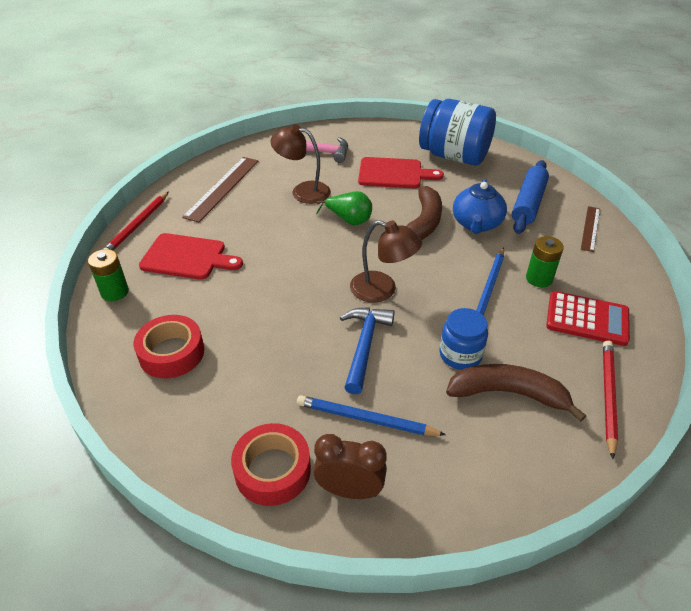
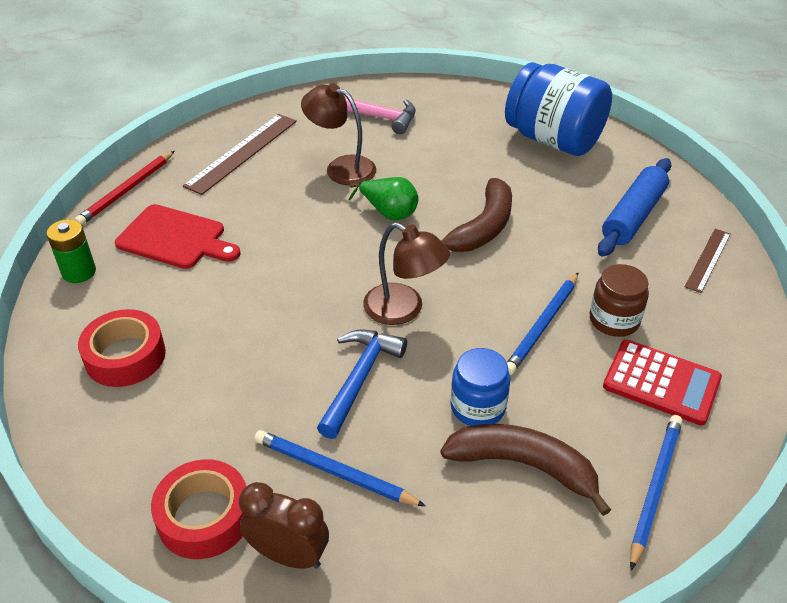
camera: 10 degrees right, 0 degrees up
red cutting board [358,157,444,188] -> none
blue teapot [453,179,507,234] -> none
green battery [526,236,564,287] -> brown jar [590,264,649,337]
red pencil [603,340,618,459] -> blue pencil [630,415,683,570]

